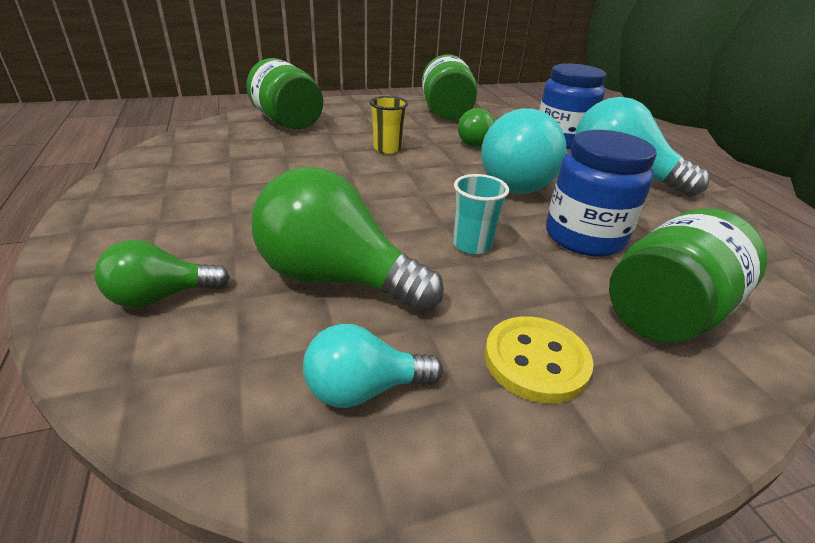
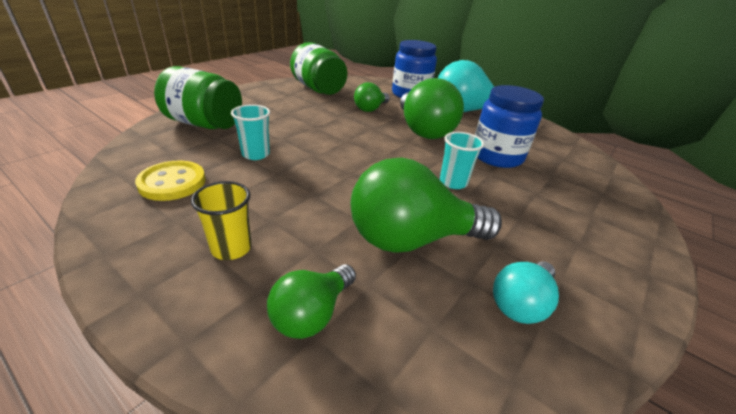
camera: 35 degrees left, 0 degrees up
yellow cup [370,96,408,154] -> yellow cup moved to [191,181,251,260]
turquoise light bulb [481,108,567,194] -> green light bulb [400,78,464,139]
yellow button [485,316,594,403] -> yellow button moved to [135,161,206,201]
green jar [609,208,767,343] -> none
none -> turquoise cup [231,104,270,160]

